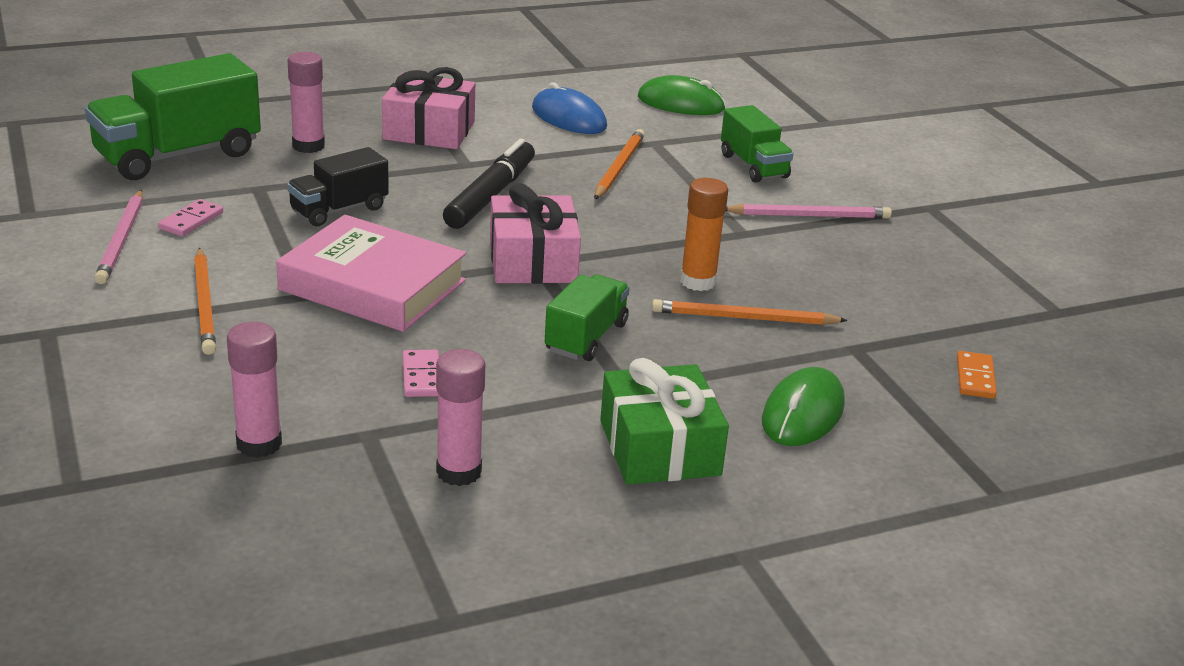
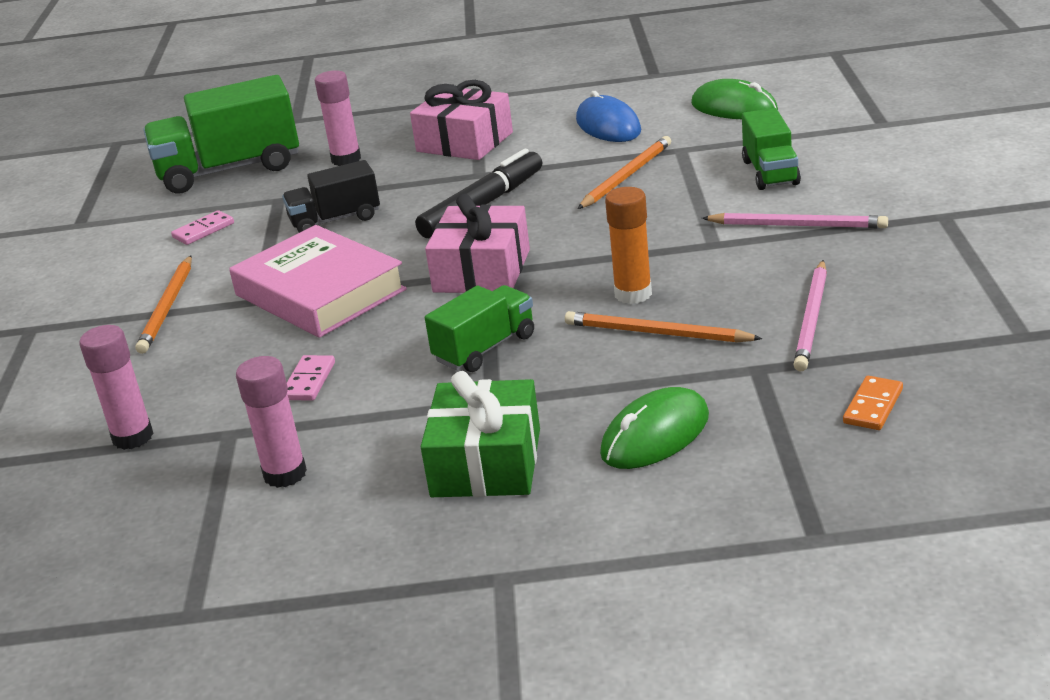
camera: 25 degrees right, 0 degrees up
pink pencil [94,190,143,284] -> pink pencil moved to [793,260,827,372]

